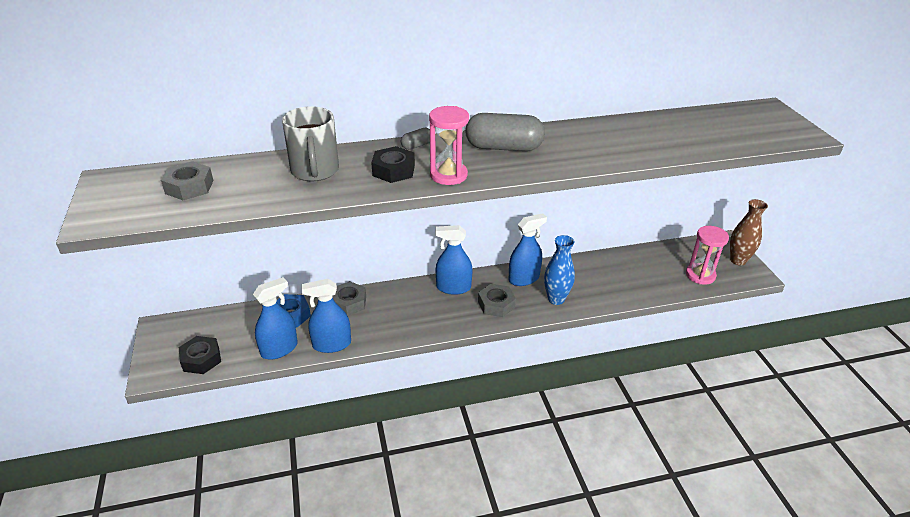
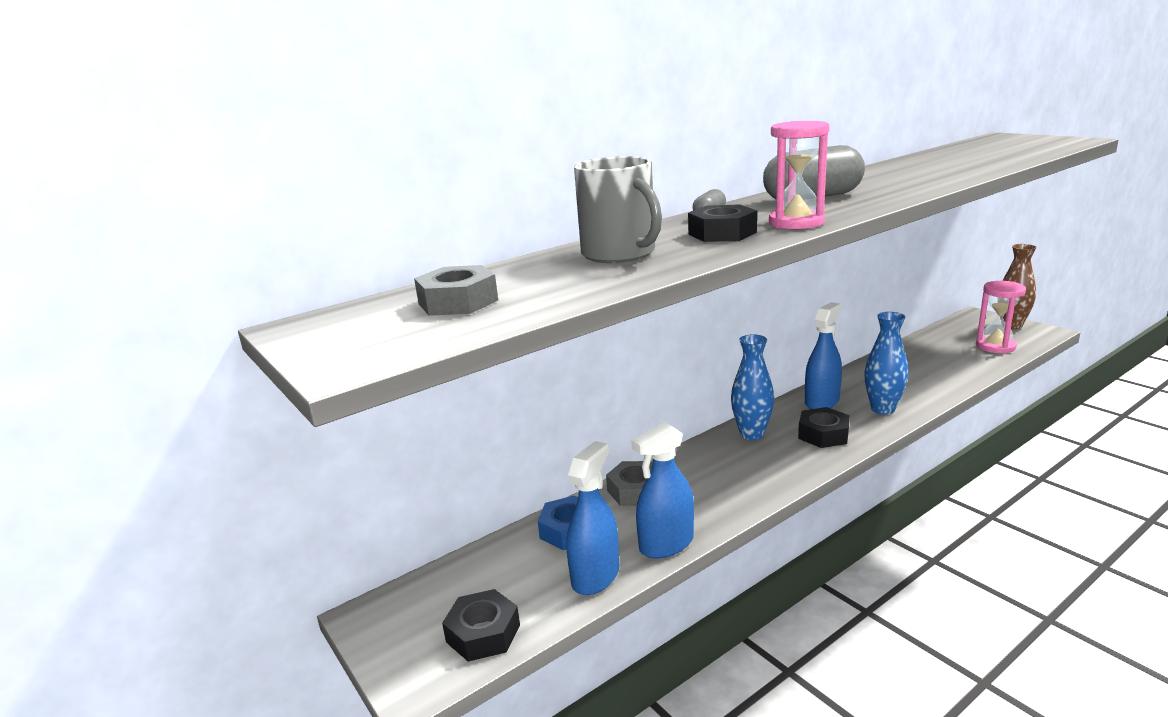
camera: 20 degrees left, 15 degrees down
blue spray bottle [435,225,473,295] -> blue vase [731,334,774,440]
grey nut [478,284,516,317] -> black nut [798,407,850,448]

